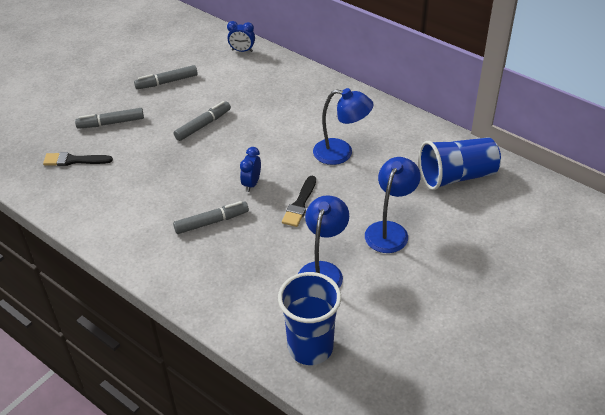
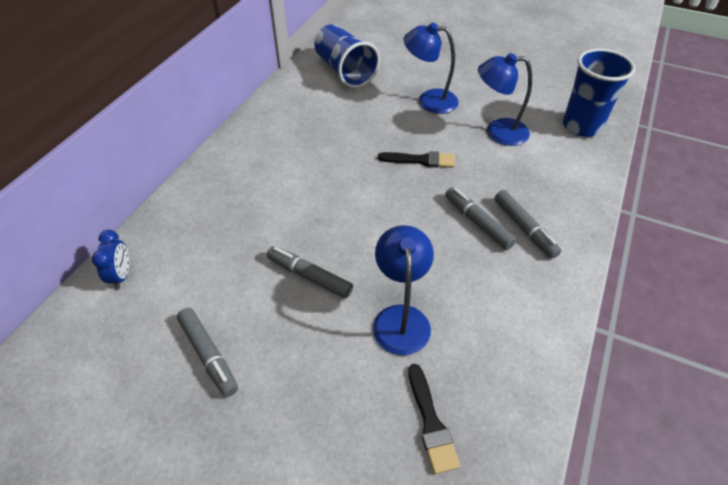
camera: 105 degrees left, 5 degrees up
grey marker [75,108,144,129] -> grey marker moved to [494,190,561,259]
blue clock [240,147,261,192] -> none
blue lamp [313,88,374,165] -> blue lamp moved to [373,225,434,355]

